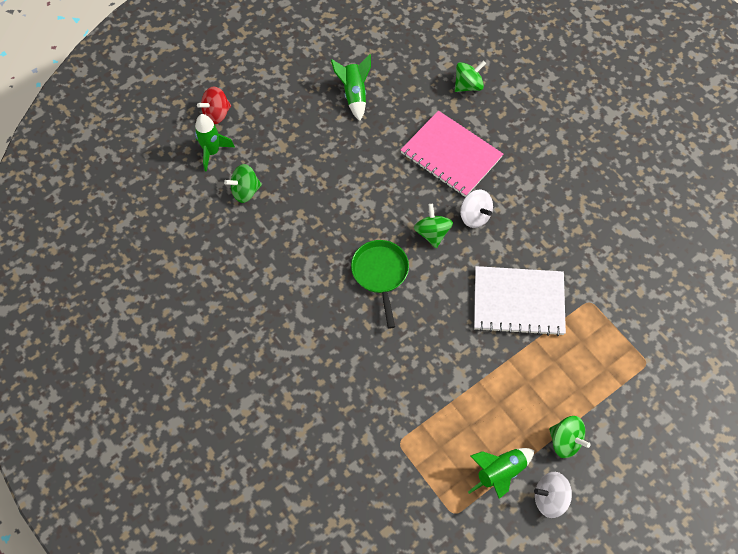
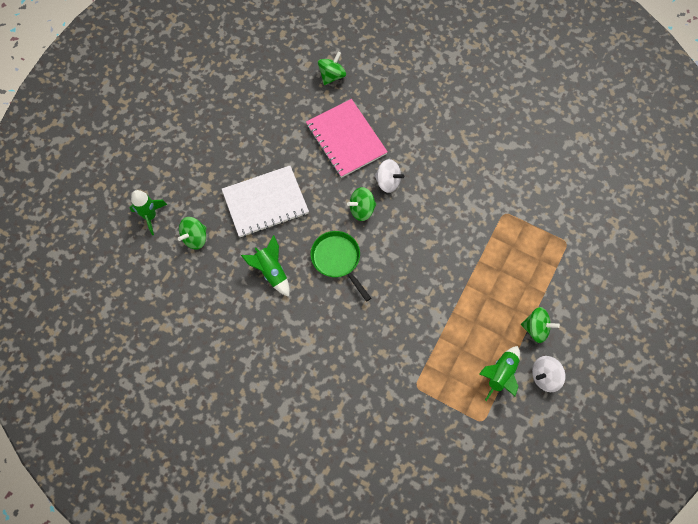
camera: 25 degrees left, 5 degrees up
red spinning top [197,87,231,124] -> none
green rocket [331,54,371,121] -> green rocket moved to [241,235,290,297]
pink notebook [401,111,503,197] -> pink notebook turned 45 degrees clockwise [306,99,388,178]
green spinning top [414,204,453,248] -> green spinning top turned 75 degrees counterclockwise [347,187,376,221]
white notebook [474,266,566,336] -> white notebook moved to [222,166,309,237]

